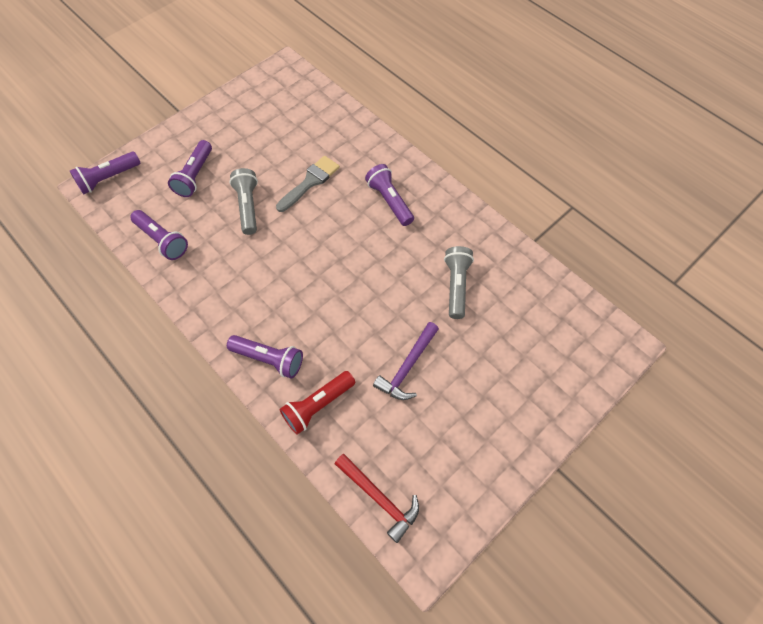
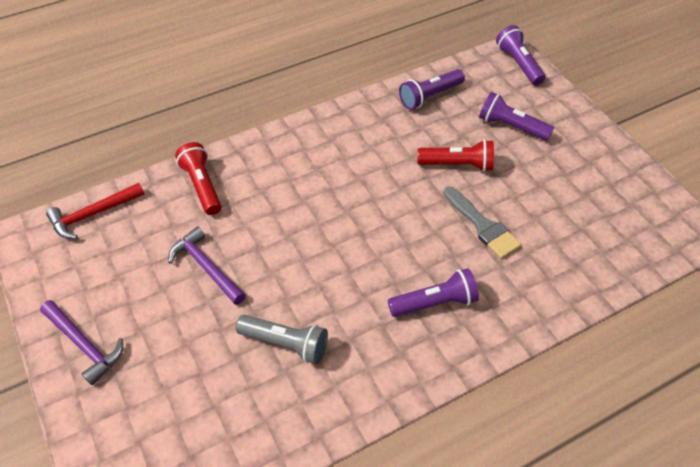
camera: 105 degrees right, 10 degrees down
purple flashlight [227,335,303,378] -> none
grey flashlight [230,168,258,235] -> red flashlight [417,140,494,172]
none -> purple hammer [40,300,123,385]

